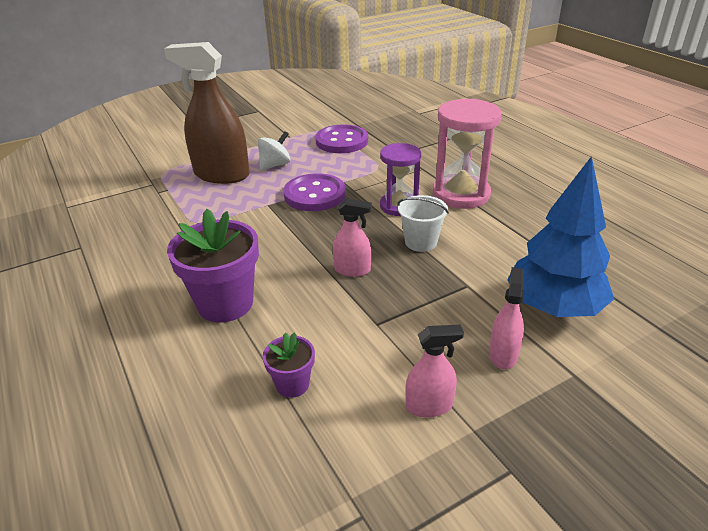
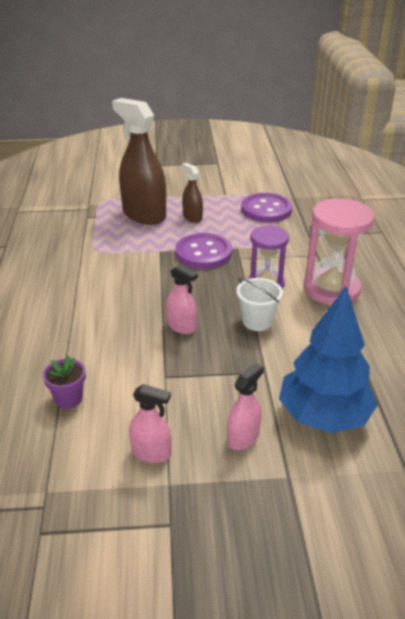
camera: 25 degrees right, 0 degrees up
purple flower pot [167,209,259,322] -> none
white spinning top [258,131,290,171] -> brown spray bottle [182,163,203,223]

